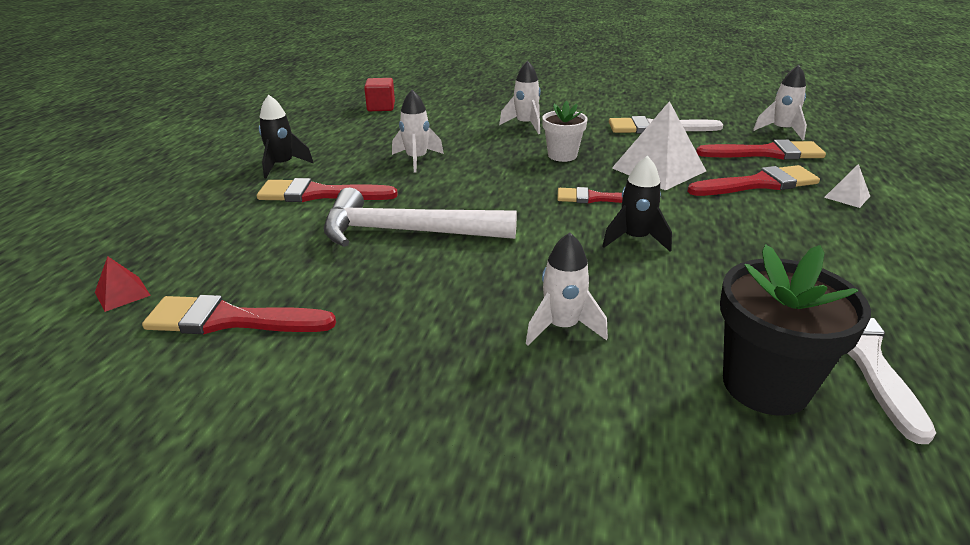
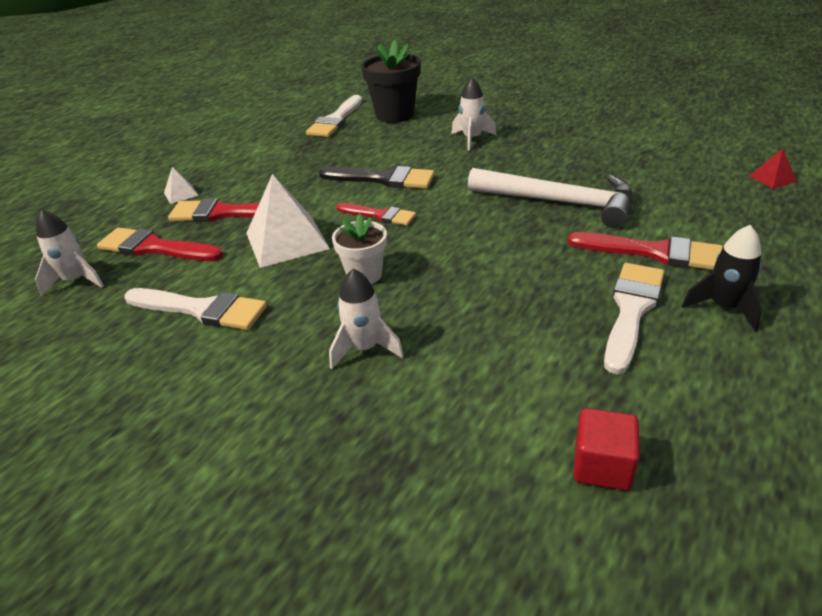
camera: 160 degrees left, 5 degrees up
red brush [142,295,336,335] -> none
white rocket [392,90,444,173] -> none
black rocket [602,156,672,251] -> black brush [319,166,435,188]
none -> white brush [604,263,664,374]

